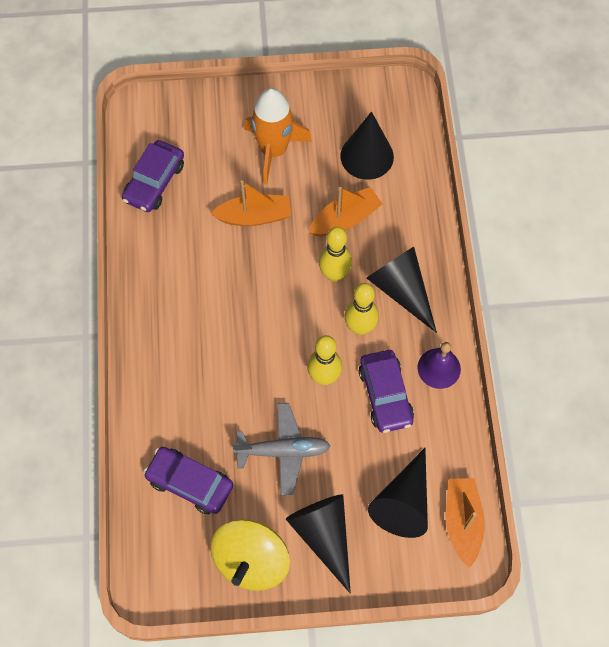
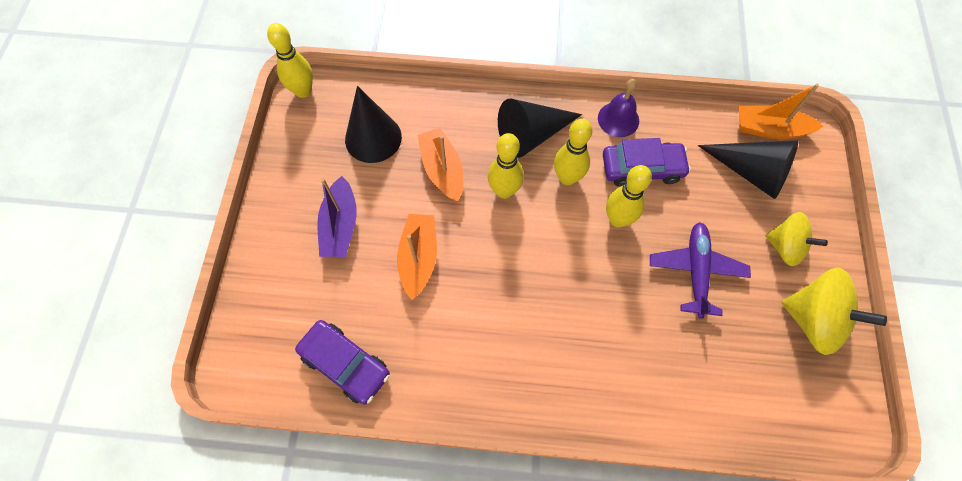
camera: 80 degrees left, 0 degrees up
purple car [144,447,233,514] -> none
grey plane [232,403,330,495] -> purple plane [650,222,751,318]
orange rocket [244,88,312,185] -> purple boat [317,176,357,257]
black cone [286,494,351,593] -> yellow spinning top [765,212,828,266]
none -> yellow bowling pin [267,23,313,98]

